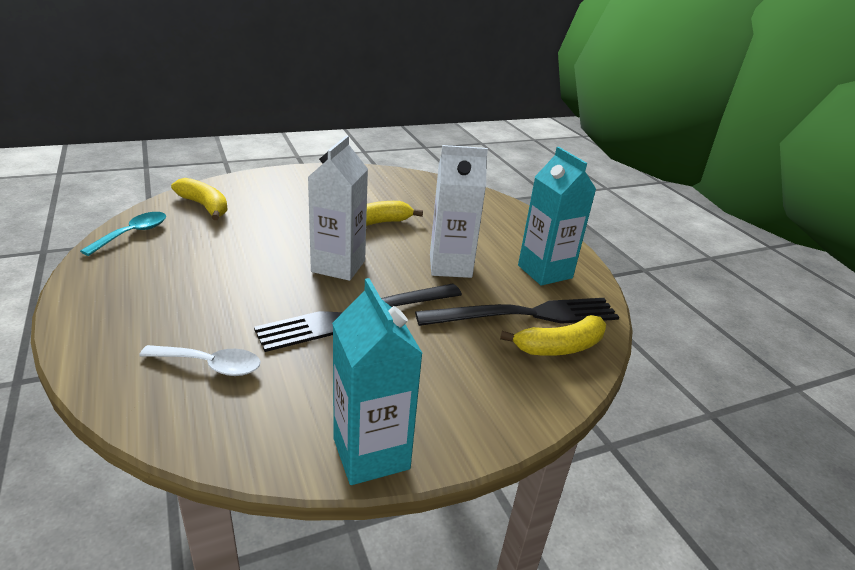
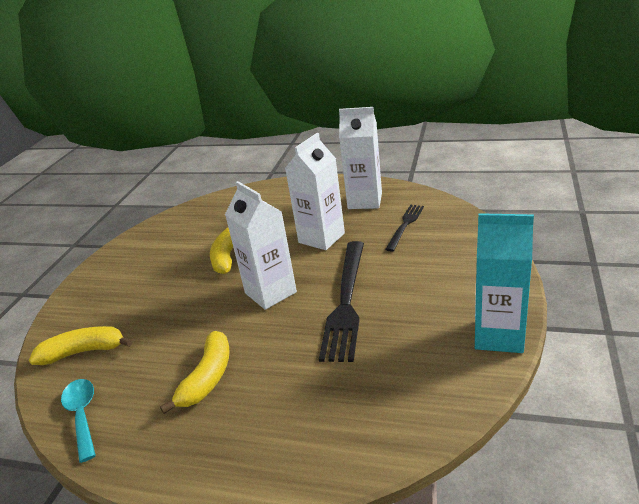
camera: 45 degrees left, 0 degrees up
white spoon [139,345,261,376] -> none
black fork [415,298,619,326] -> black fork [385,205,424,252], size x0.55
yellow banana [500,315,606,356] -> yellow banana moved to [160,331,230,414]
turquoise carton [518,147,596,286] -> white carton [339,107,382,209]

